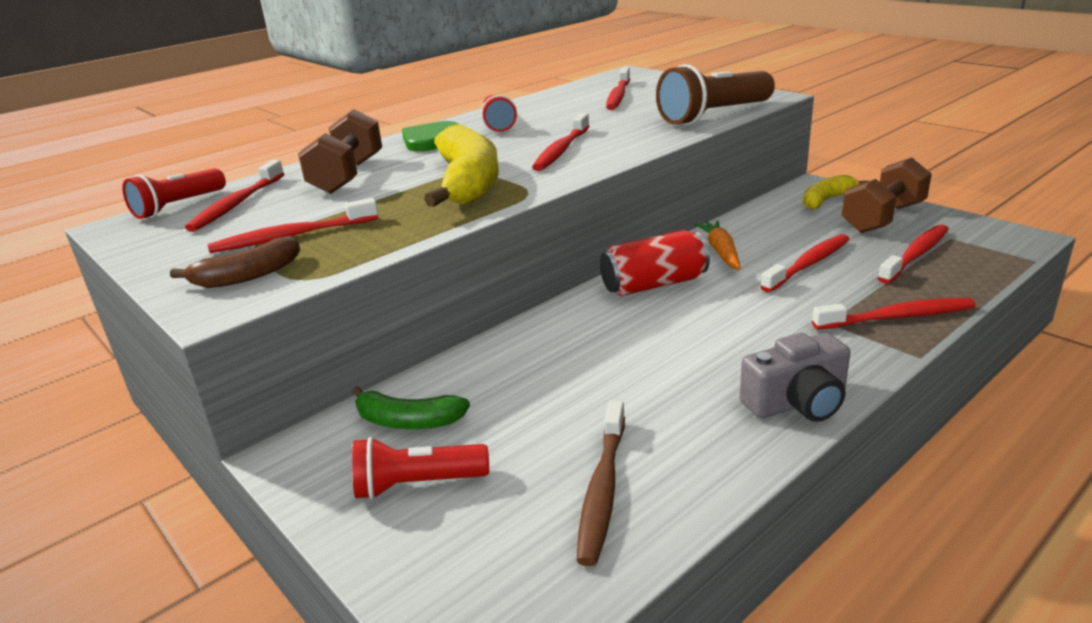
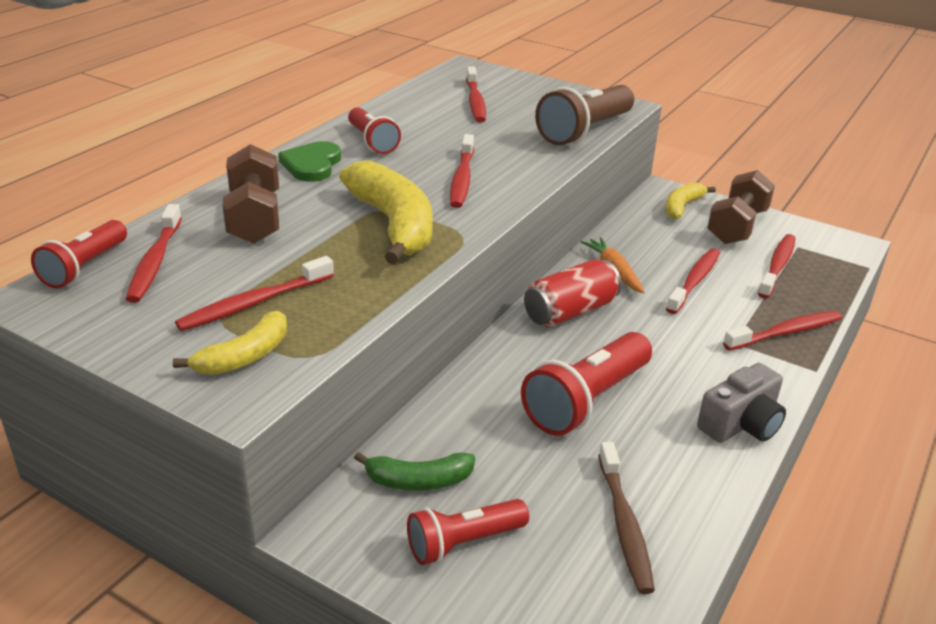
camera: 20 degrees left, 5 degrees up
brown banana [170,236,300,288] -> yellow banana [173,311,288,375]
none -> red flashlight [521,332,652,436]

